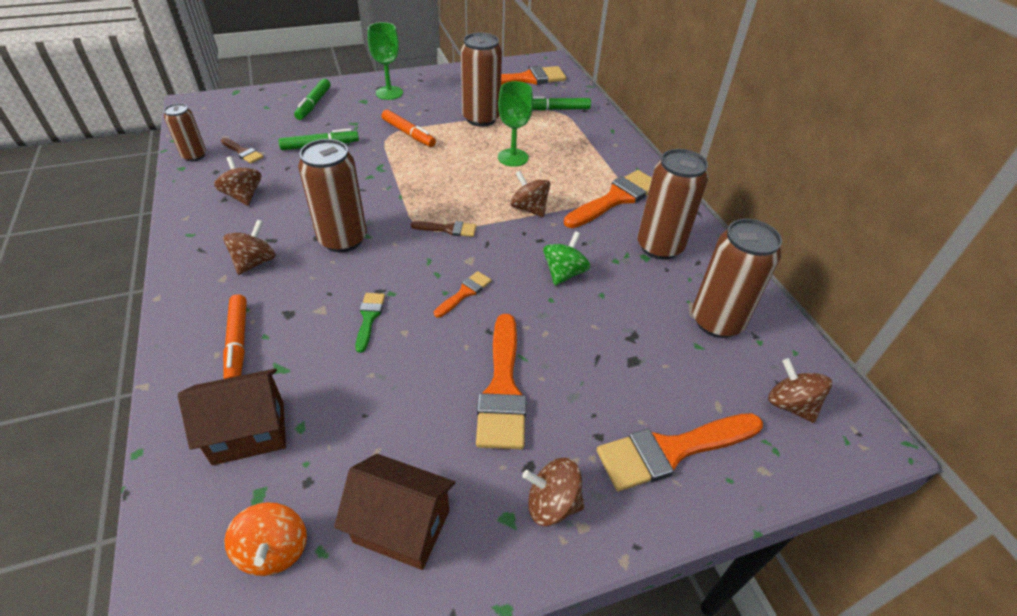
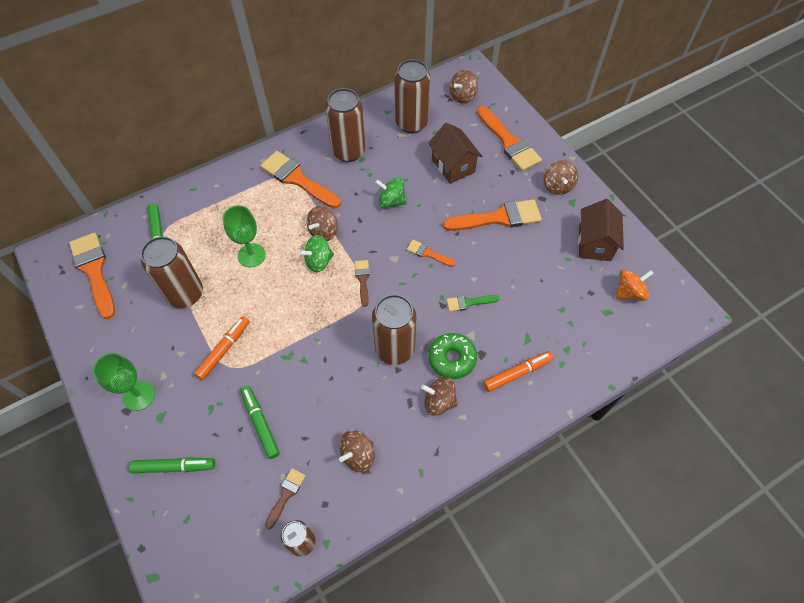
camera: 100 degrees left, 15 degrees up
brown house [178,369,286,465] -> brown house moved to [428,123,482,184]
none -> green spinning top [299,235,334,272]
none -> green donut [428,333,477,379]

